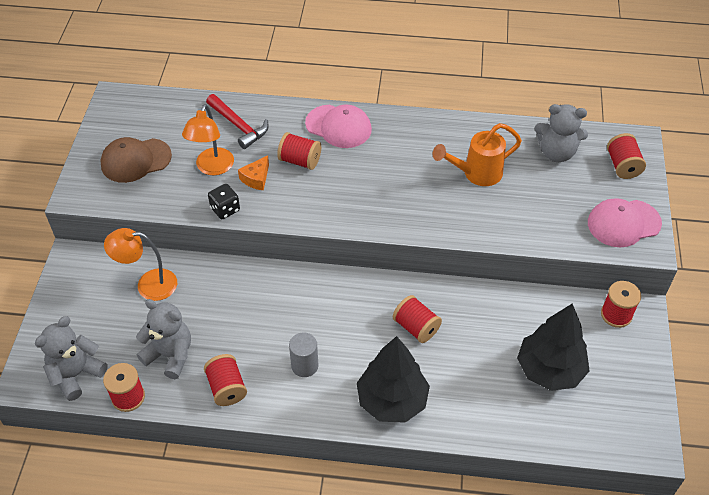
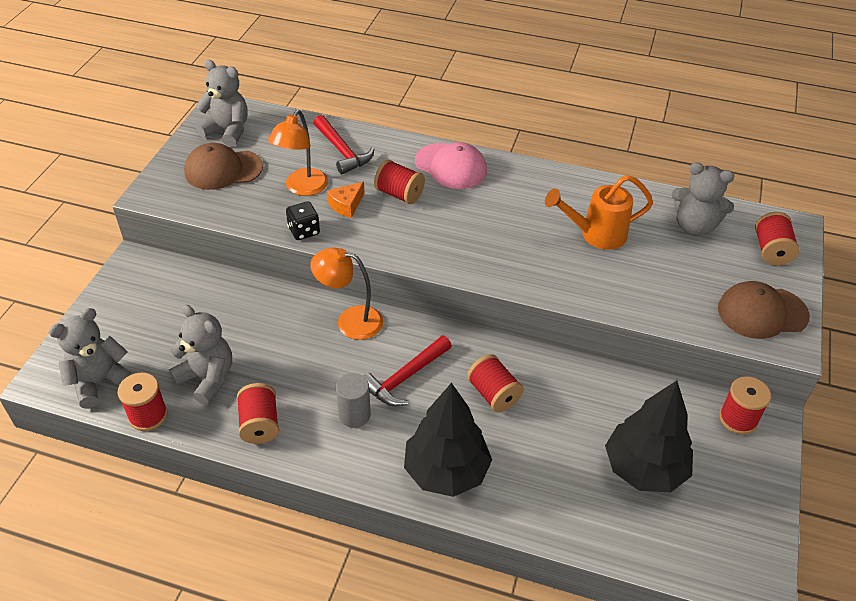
camera: 10 degrees right, 5 degrees down
orange lamp [104,228,177,301] -> orange lamp moved to [310,247,383,340]
pink cap [588,198,662,247] -> brown cap [718,281,810,339]
none -> grey teddy bear [196,60,248,147]
none -> red hammer [364,336,452,406]

